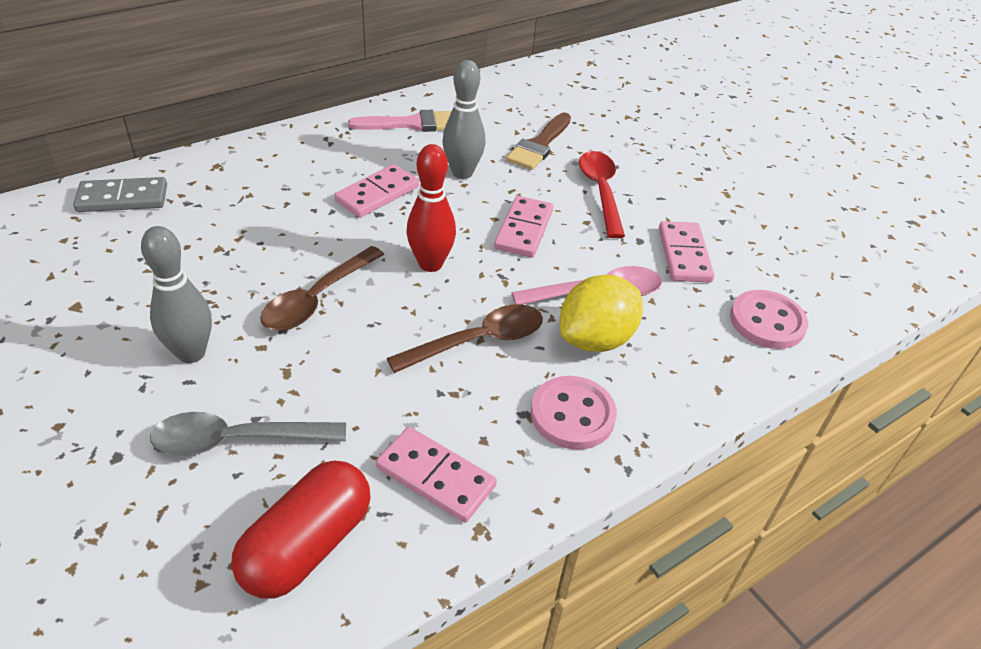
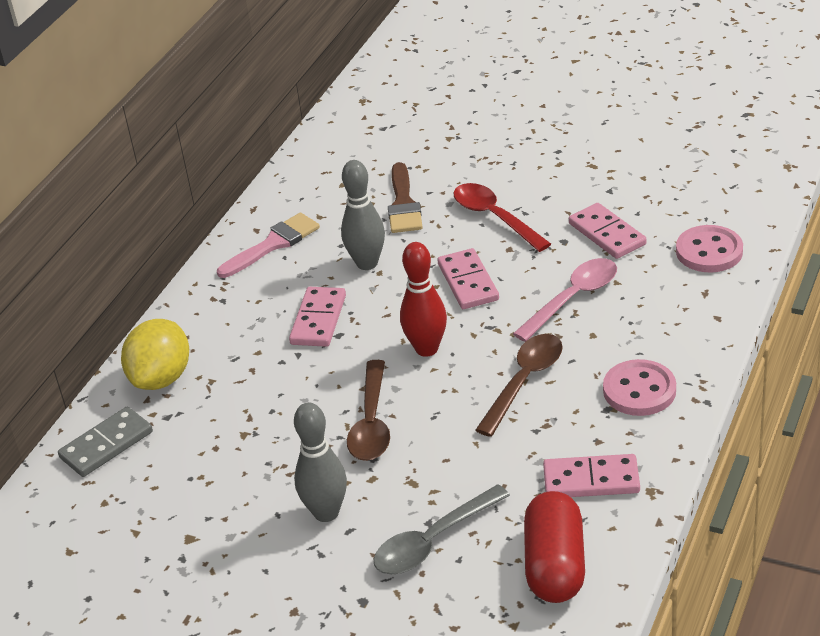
camera: 25 degrees left, 5 degrees down
yellow lemon [560,275,643,352] -> yellow lemon moved to [121,319,189,390]

